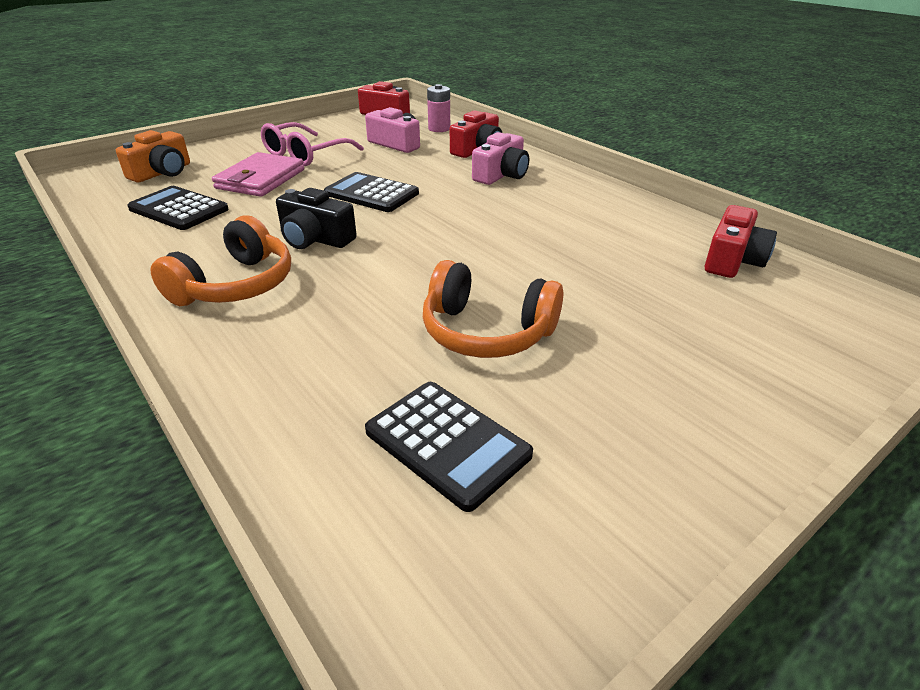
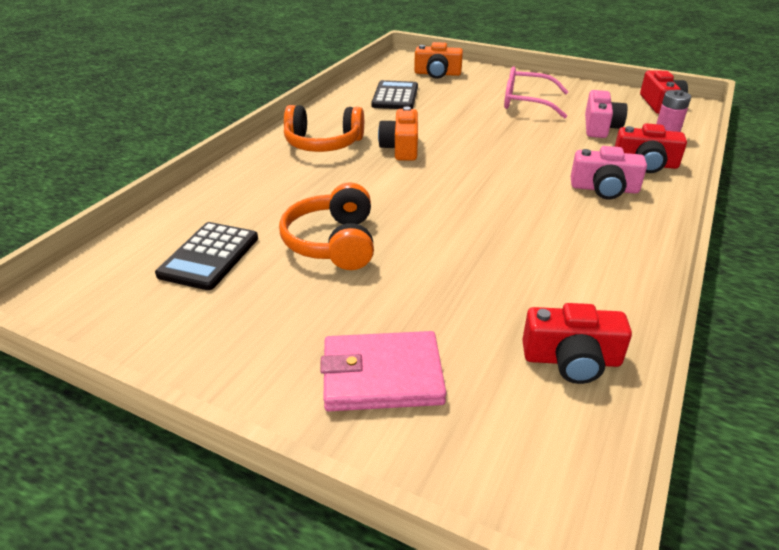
camera: 65 degrees right, 0 degrees up
pink wallet [212,152,304,197] -> pink wallet moved to [320,331,446,411]
black camera [276,188,357,249] -> orange camera [378,107,418,161]
black calculator [324,172,419,212] -> none

